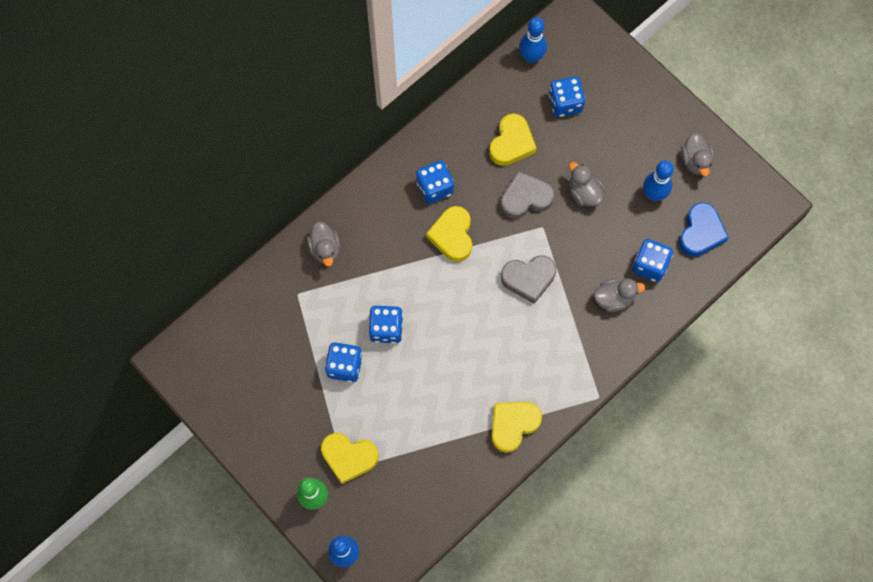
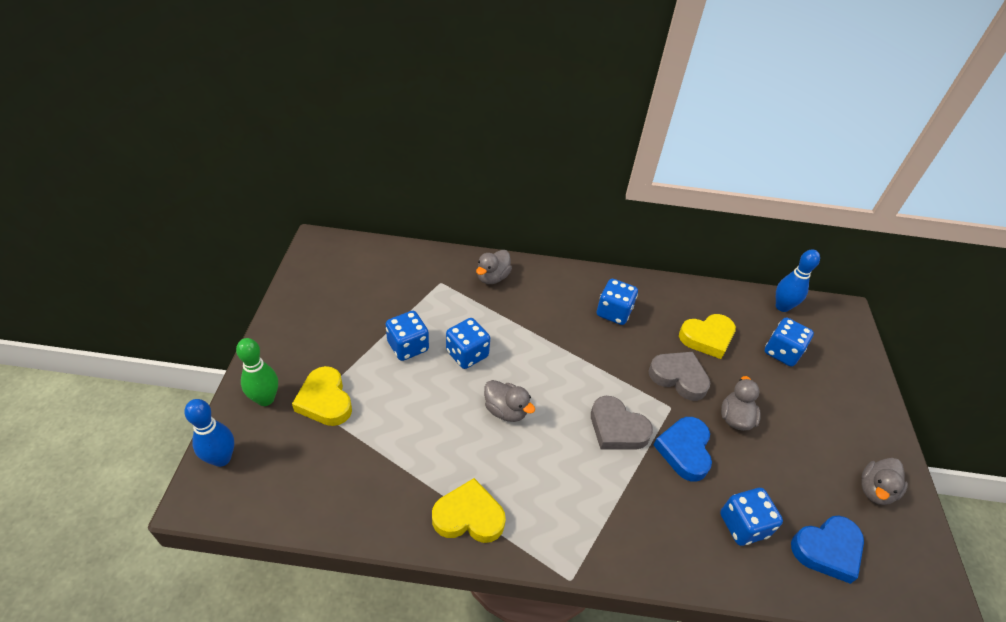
camera: 45 degrees right, 25 degrees down
yellow heart [426,206,472,262] -> none
grey duck [594,279,645,312] -> grey duck moved to [484,380,535,422]
blue bowling pin [643,160,674,201] -> none
none -> blue heart [653,417,712,481]

